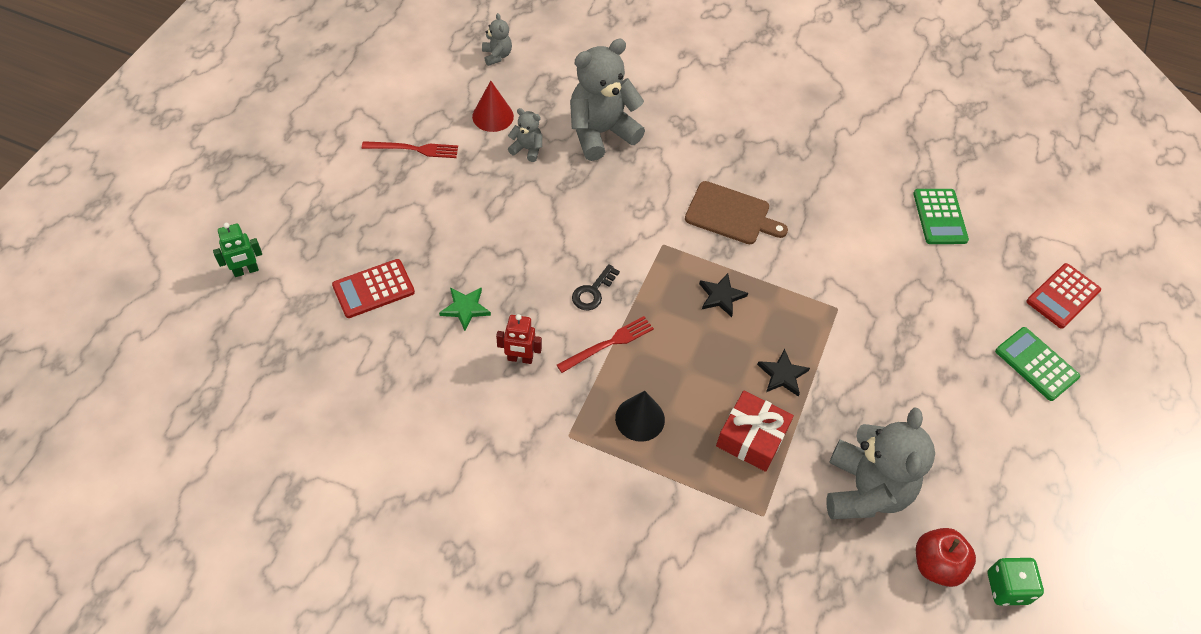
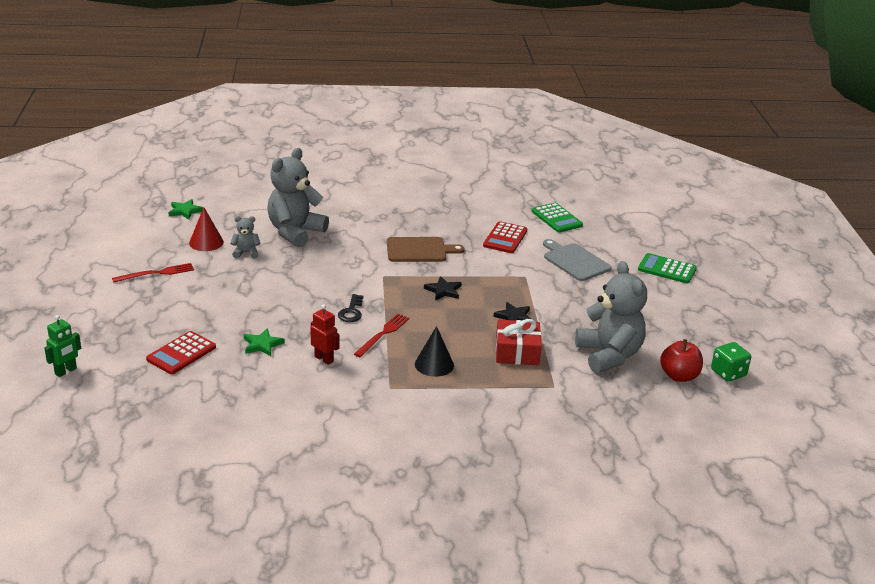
camera: 25 degrees left, 25 degrees down
grey teddy bear [482,13,512,66] -> green star [169,199,203,220]
red robot [496,314,542,364] -> red robot turned 120 degrees counterclockwise [311,304,339,365]
red calculator [1027,263,1101,329] -> red calculator moved to [483,221,527,253]
none -> grey cutting board [543,239,612,281]

